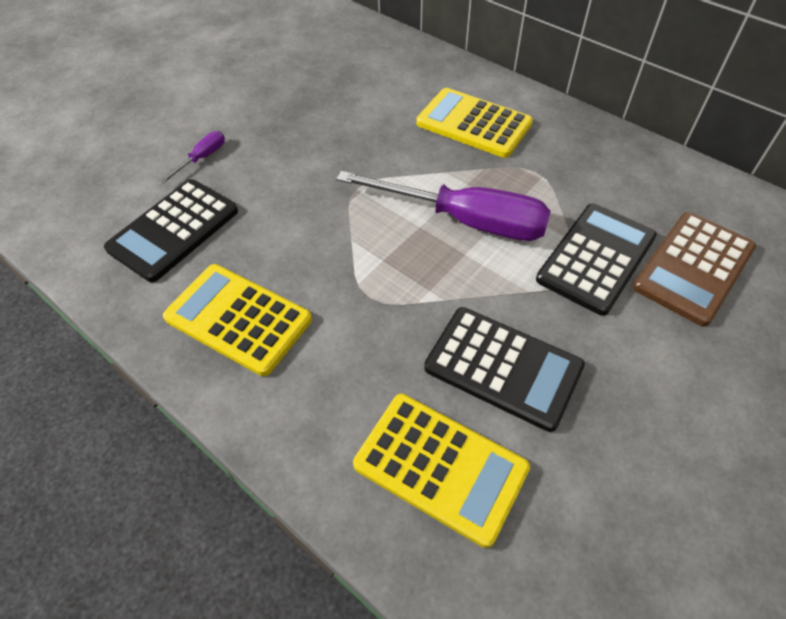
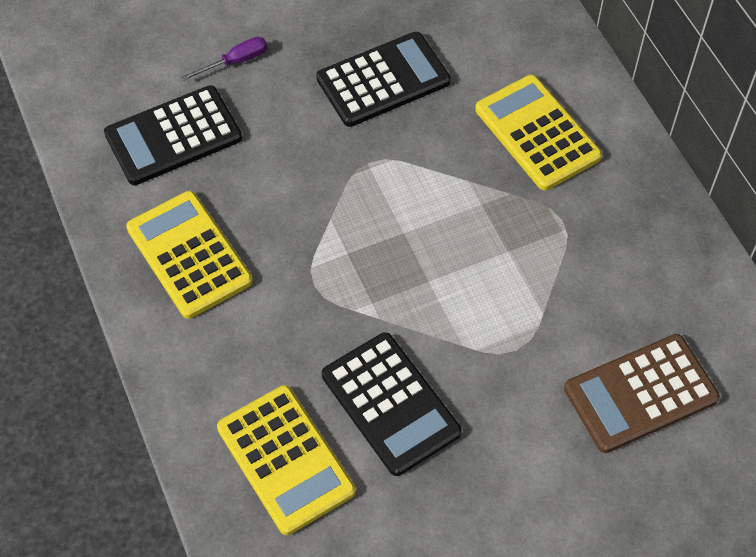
camera: 25 degrees right, 5 degrees up
purple screwdriver [336,171,551,241] -> none
black calculator [536,204,657,316] -> black calculator moved to [316,31,451,127]

